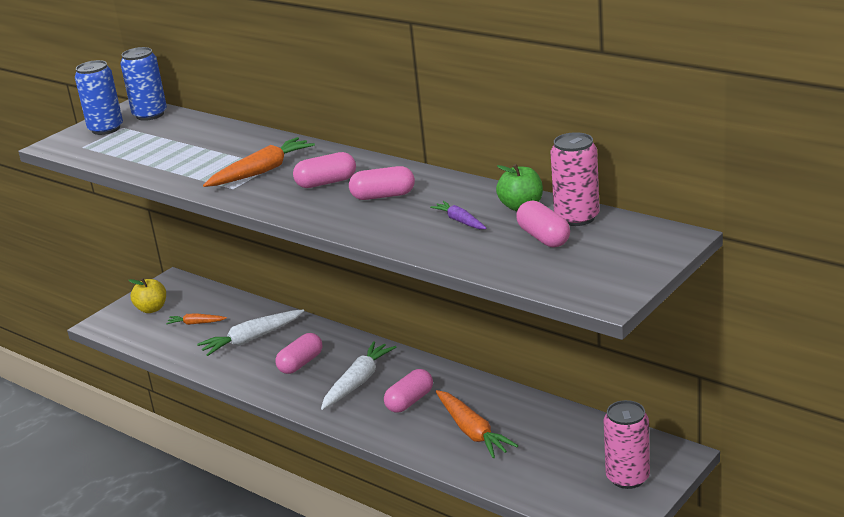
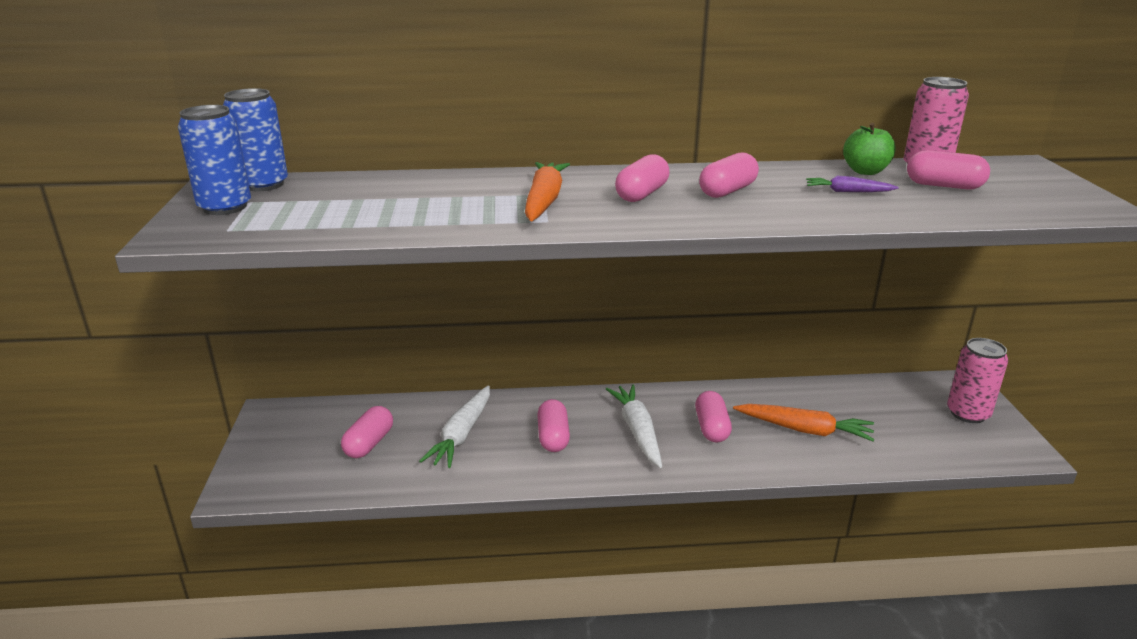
camera: 45 degrees left, 0 degrees up
yellow apple [129,278,166,313] -> none
orange carrot [166,313,227,325] -> pink capsule [341,406,393,458]

